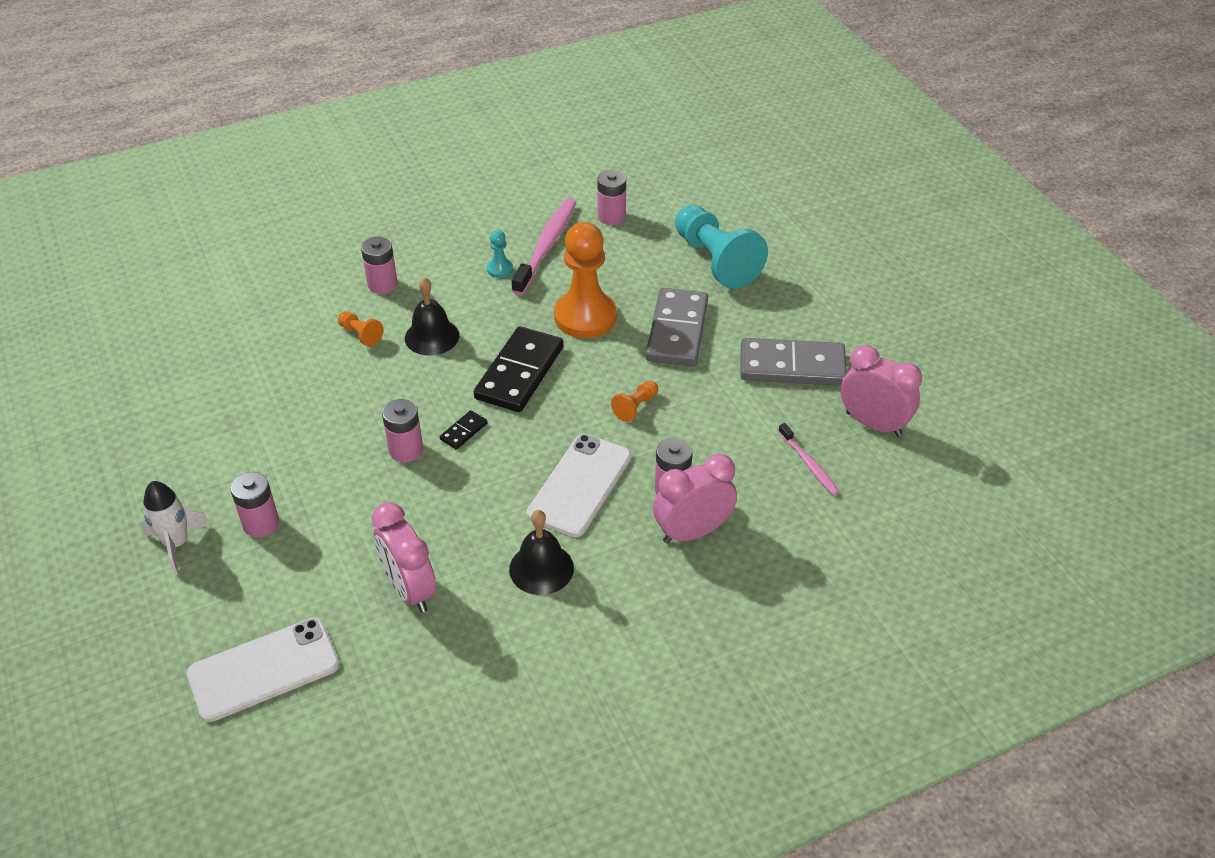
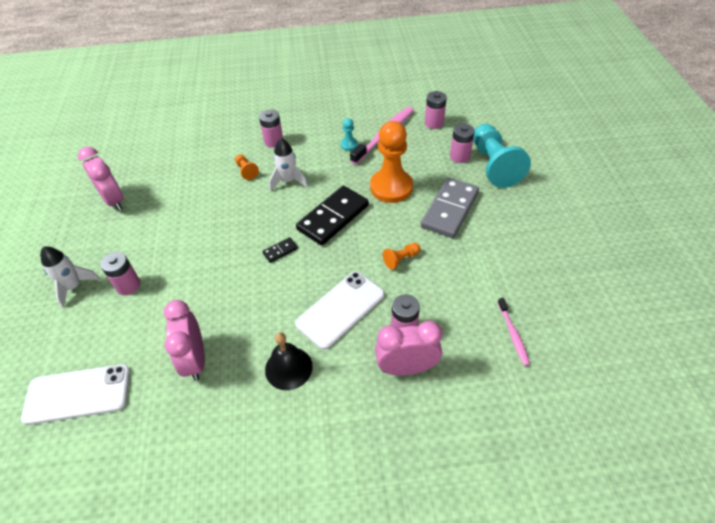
camera: 20 degrees right, 5 degrees up
pink battery [382,399,423,462] -> pink battery moved to [450,124,475,163]
black bell [405,277,459,356] -> white rocket [269,138,308,191]
grey domino [740,338,847,386] -> none
pink clock [841,345,922,436] -> pink clock moved to [78,147,124,211]

